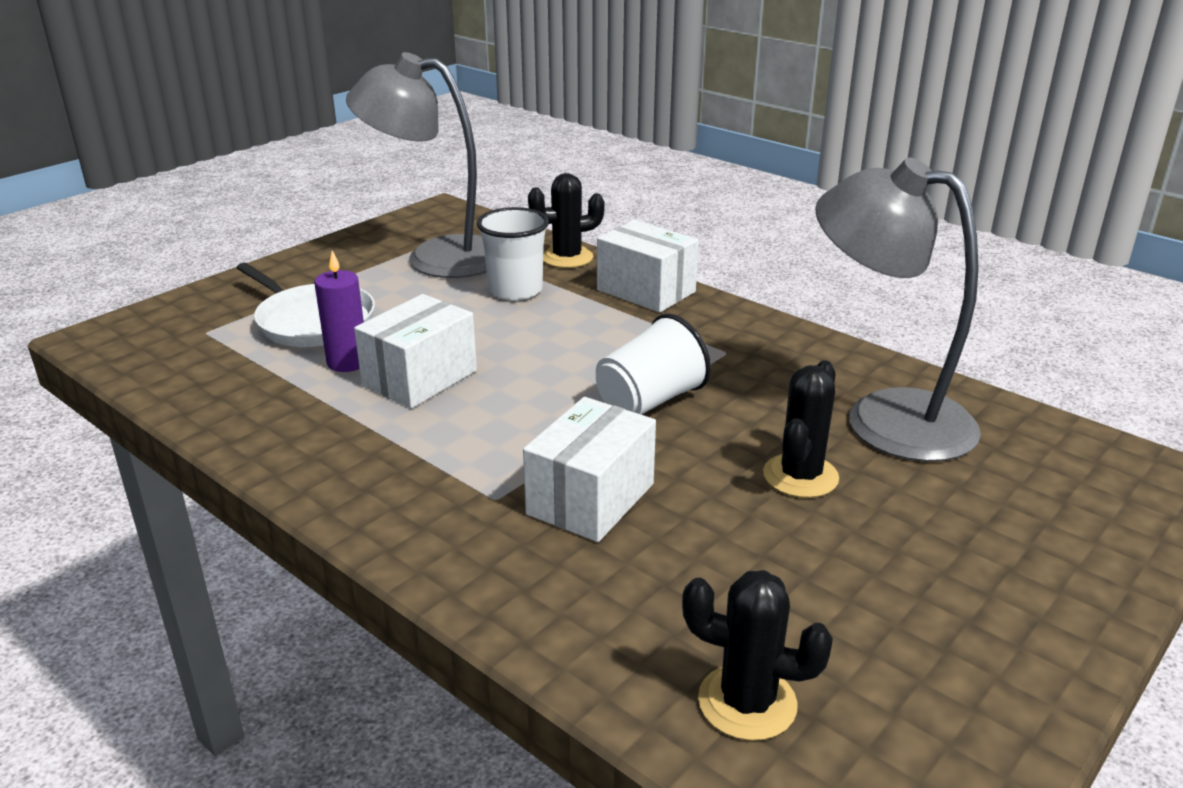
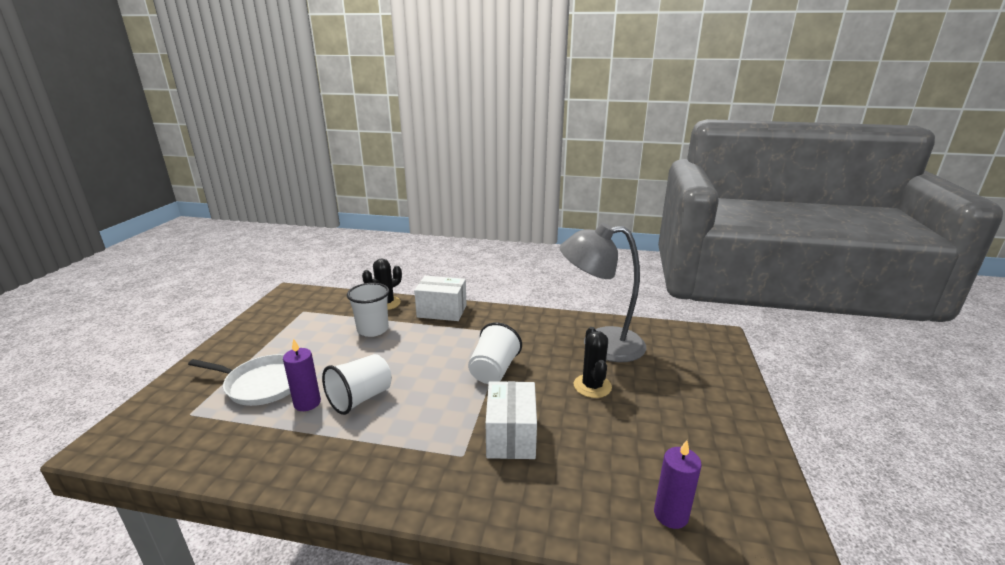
camera: 30 degrees left, 5 degrees down
grey lamp [346,52,487,278] -> none
white box [354,294,477,408] -> white cup [322,354,392,415]
black cactus [682,570,833,741] -> purple candle [654,440,702,529]

